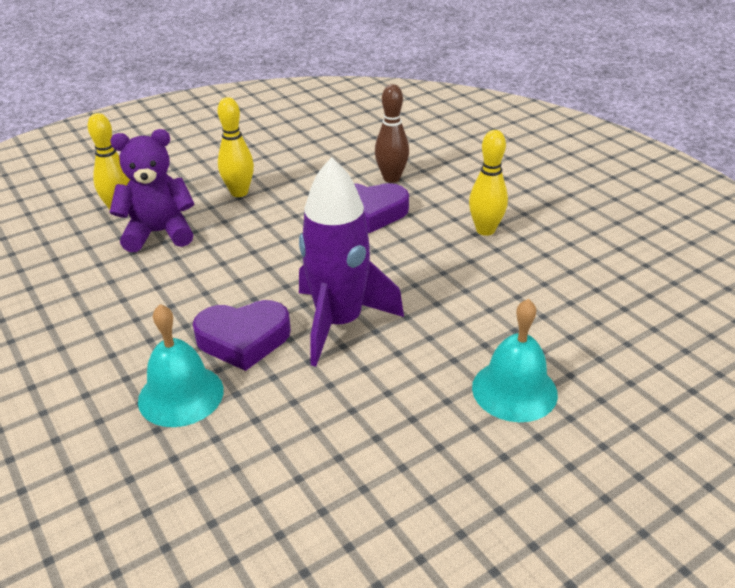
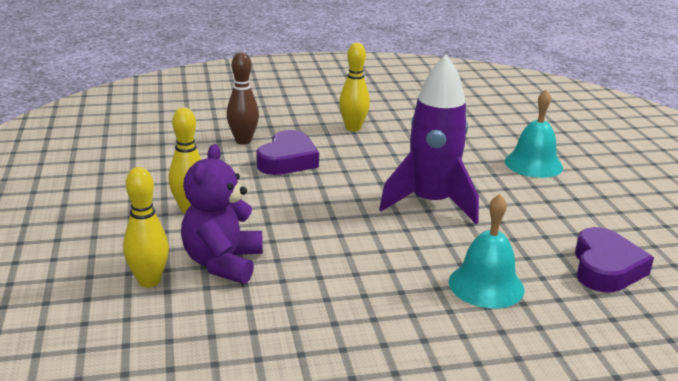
camera: 70 degrees left, 10 degrees down
purple heart [193,300,291,371] -> purple heart moved to [575,227,654,293]

